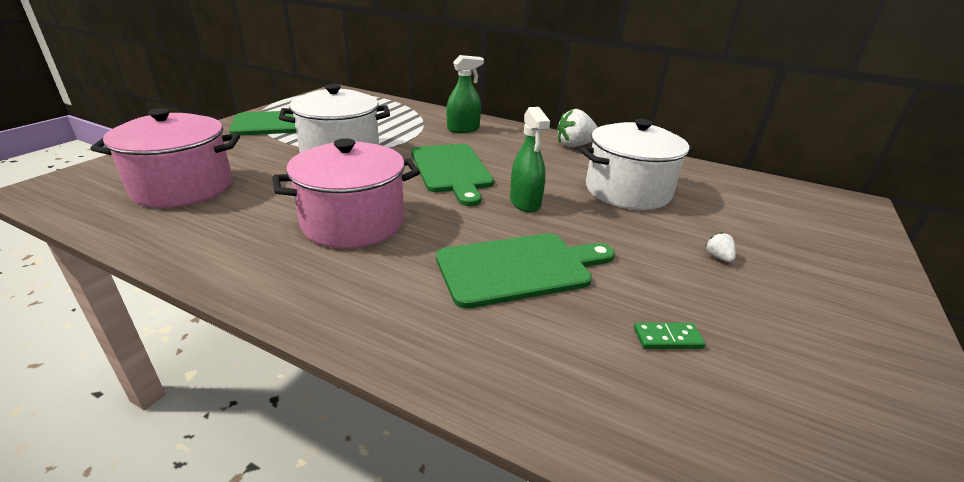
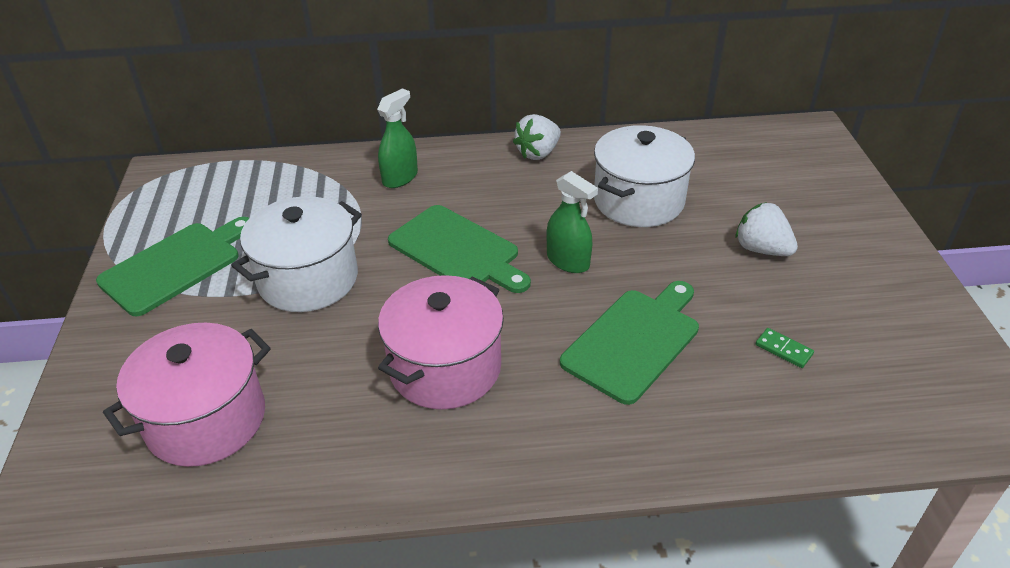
camera: 30 degrees left, 10 degrees up
green domino [634,323,706,349] -> green domino turned 75 degrees clockwise [756,328,814,368]
white strawberry [705,232,736,262] -> white strawberry [735,202,798,256], size x2.11

